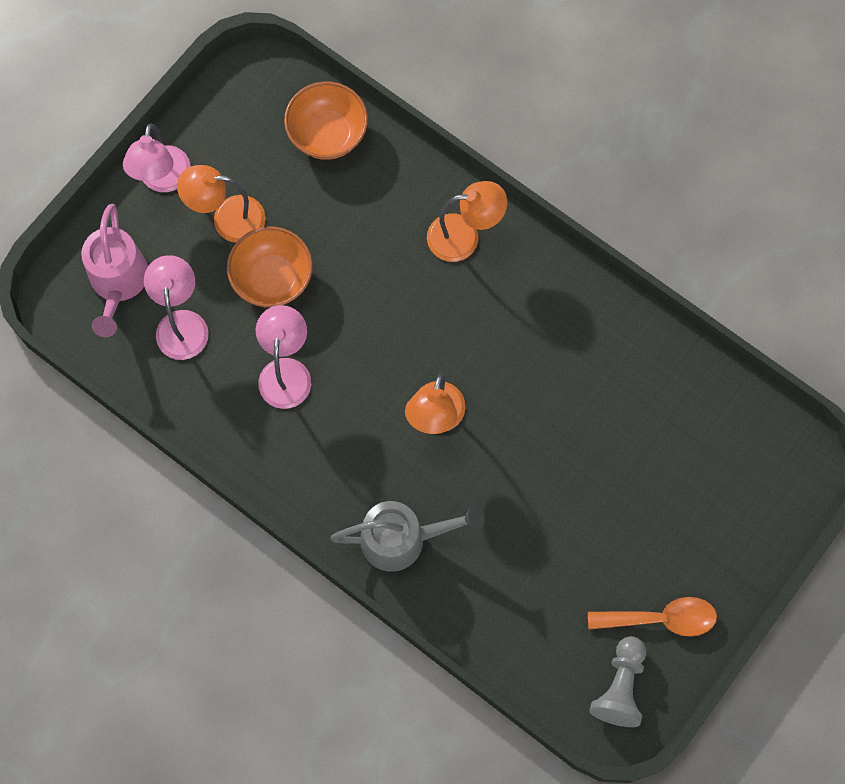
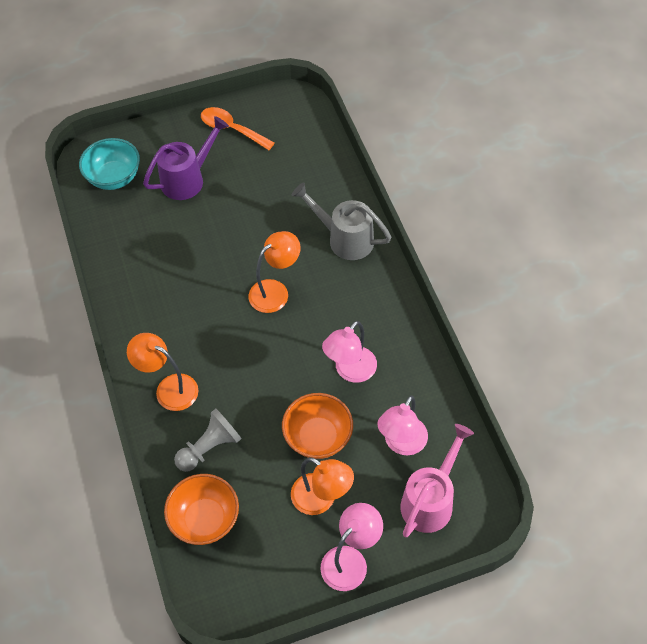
camera: 145 degrees left, 15 degrees down
grey pawn [589,636,646,727] -> grey pawn moved to [174,408,241,472]
none -> turquoise bowl [79,138,140,190]
none -> purple watering can [143,116,229,200]

